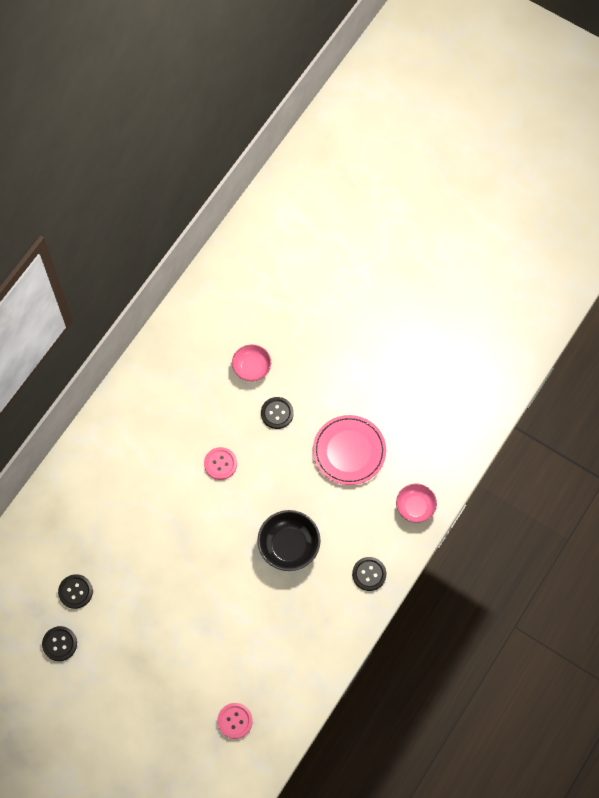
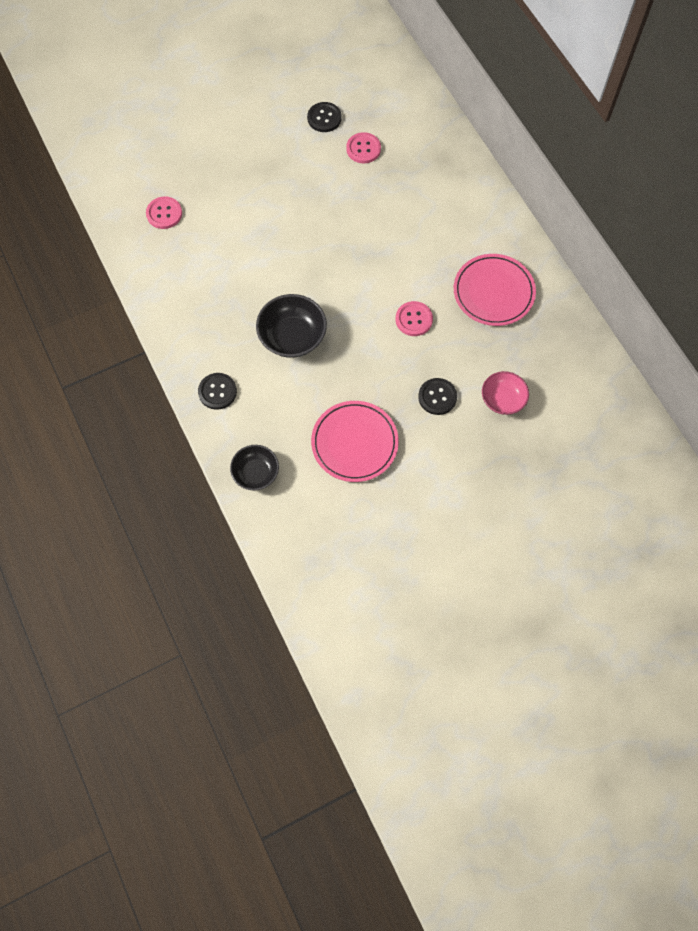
camera: 120 degrees right, 0 degrees up
black button [58,574,93,609] -> pink button [346,132,381,163]
pink bowl [396,484,437,523] -> black bowl [230,445,279,490]
none -> pink plate [454,254,536,326]

